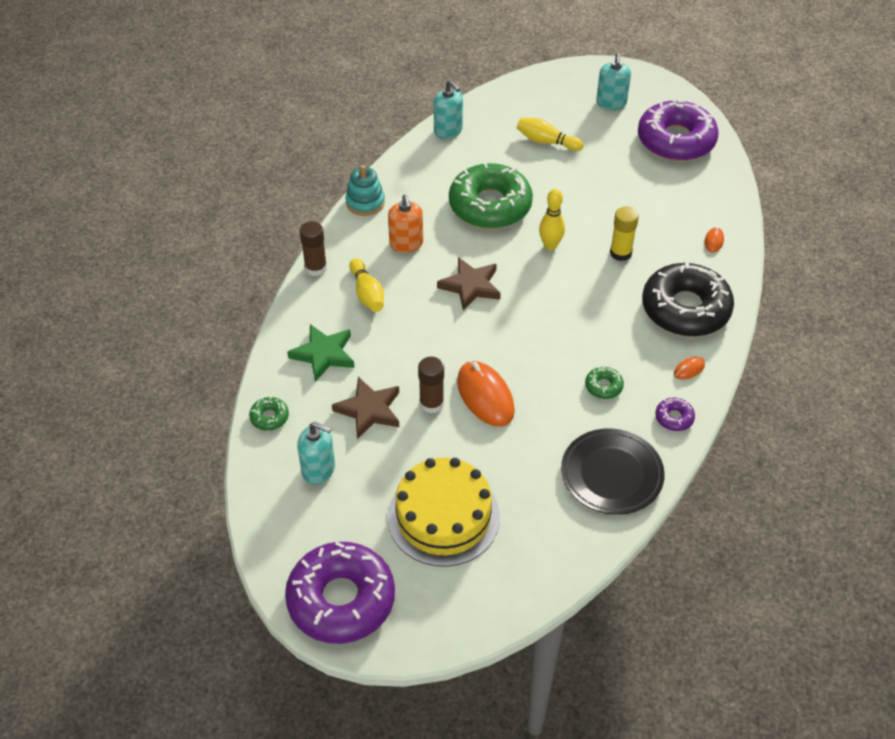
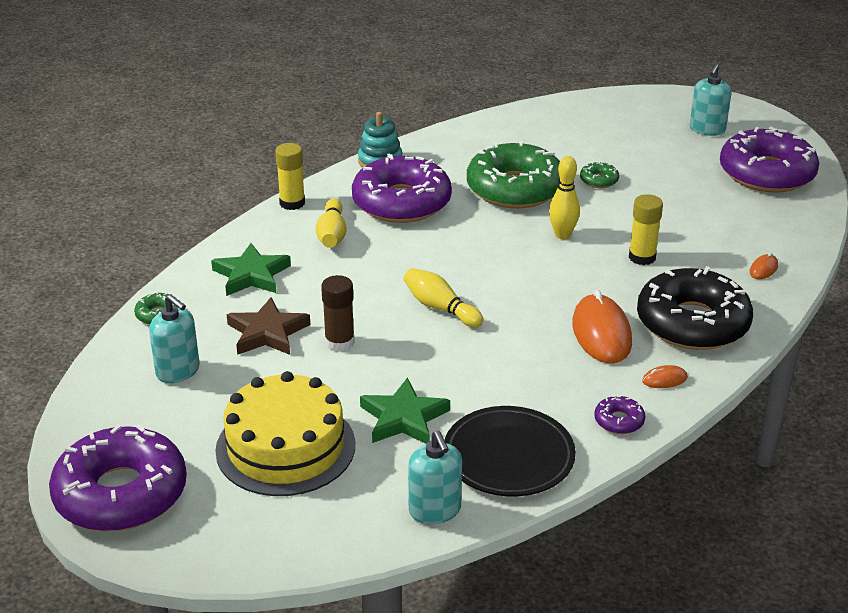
camera: 20 degrees right, 15 degrees down
brown glue stick [299,221,327,276] -> yellow glue stick [275,143,305,210]
orange soap dispenser [388,194,423,253] -> purple donut [352,153,452,223]
turquoise soap dispenser [434,80,463,139] -> turquoise soap dispenser moved to [408,431,462,524]
brown star [437,257,501,311] -> none
orange mouse [457,361,515,427] -> orange mouse moved to [572,290,632,364]
yellow bowling pin [517,118,583,151] -> yellow bowling pin moved to [404,268,483,327]
green donut [585,367,624,399] -> green donut moved to [580,161,619,188]
none -> green star [360,378,450,444]

